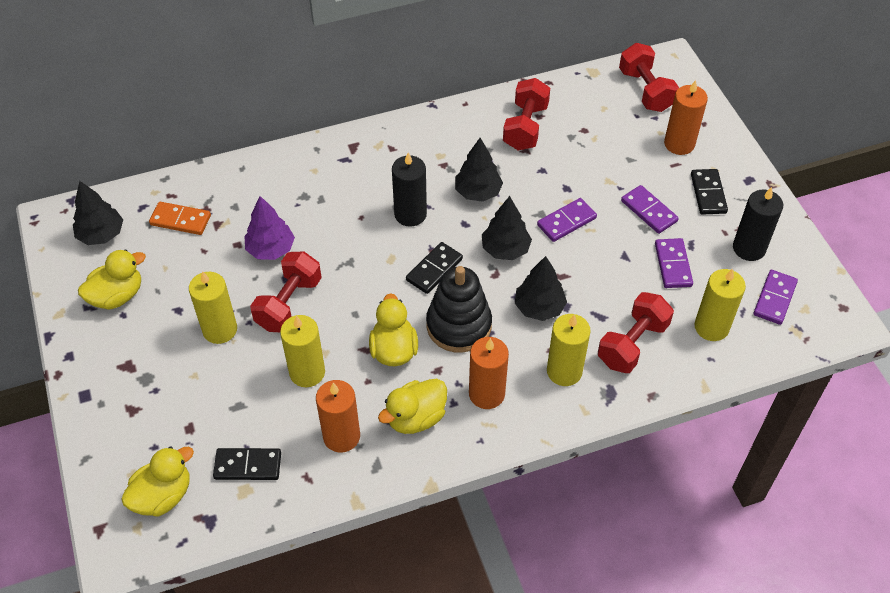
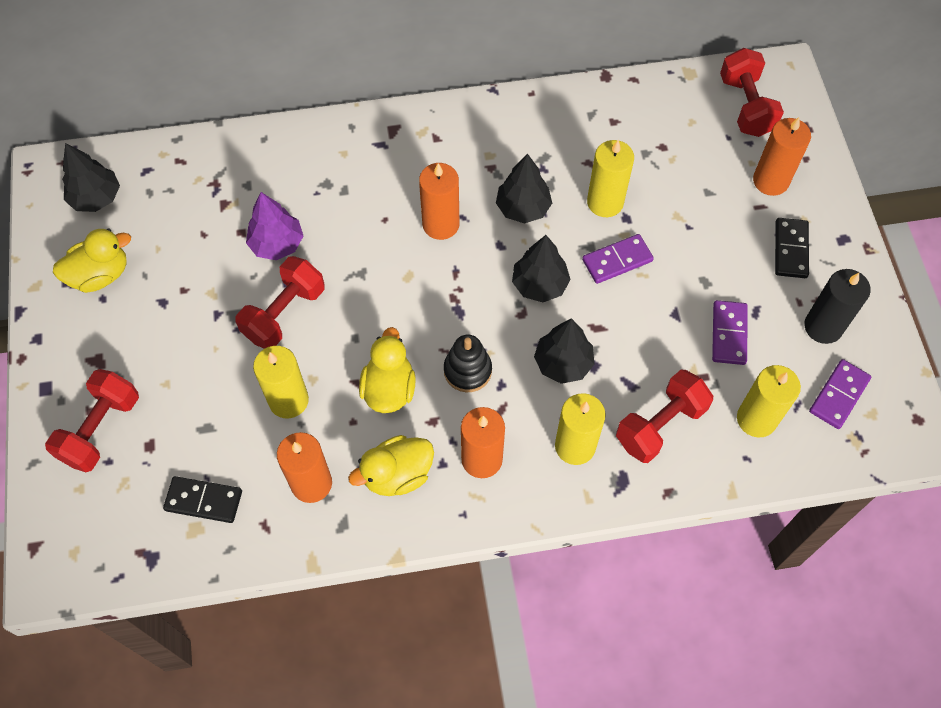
camera: 10 degrees right, 10 degrees up
yellow duck [121,446,194,517] -> none
orange domino [149,202,211,235] -> none
yellow candle [189,271,237,344] -> yellow candle moved to [587,140,634,217]
black candle [392,152,427,227] -> orange candle [419,163,459,240]
black domino [406,242,463,294] -> none
black stacking toy [426,266,492,353] -> black stacking toy [444,335,492,392], size x0.65
red dumbbell [503,78,550,150] -> red dumbbell moved to [45,369,139,472]
purple domino [621,185,679,234] -> none

